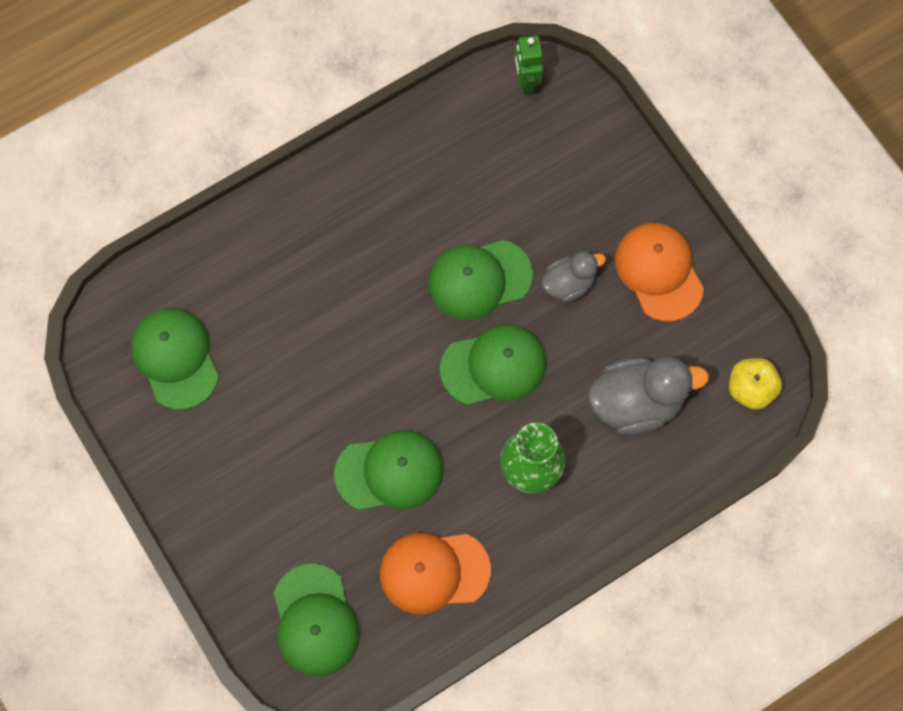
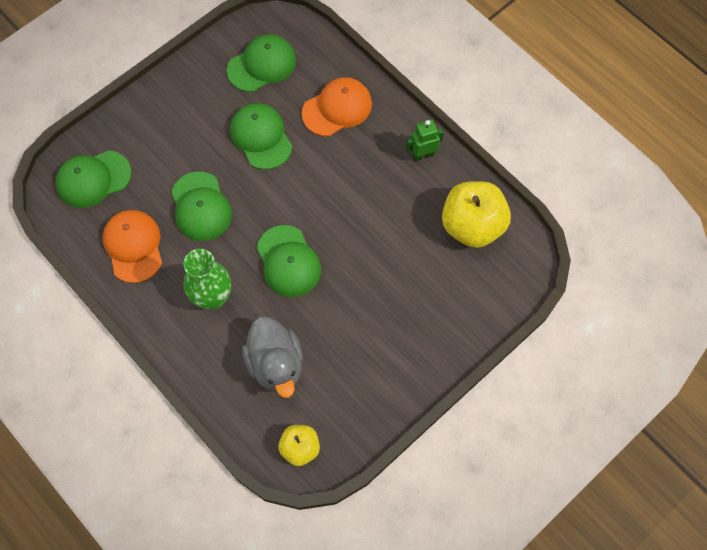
camera: 80 degrees right, 5 degrees down
green cap [429,240,533,320] -> green cap moved to [230,103,292,170]
green robot [514,35,543,95] -> green robot moved to [406,119,444,162]
grey duck [542,251,606,302] -> none
orange cap [615,223,704,321] -> orange cap moved to [302,77,372,136]
none -> yellow apple [442,181,511,248]

